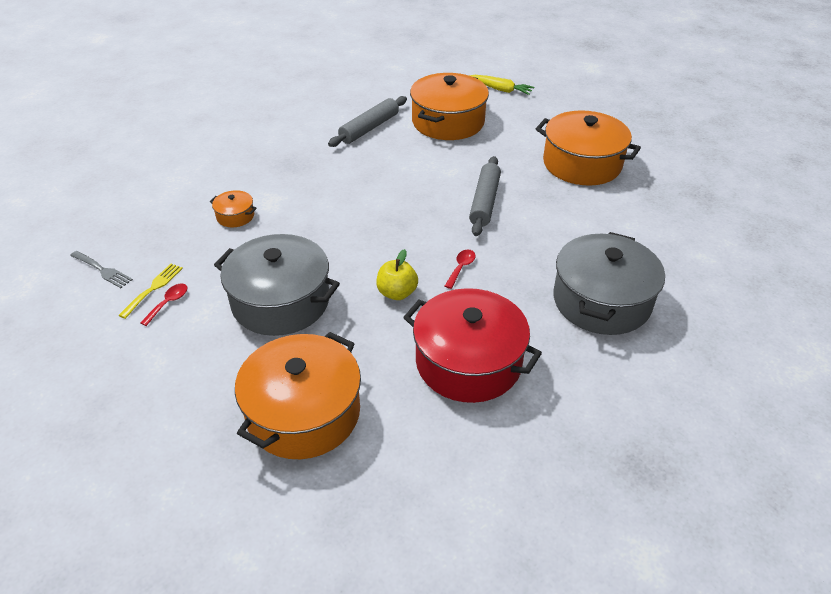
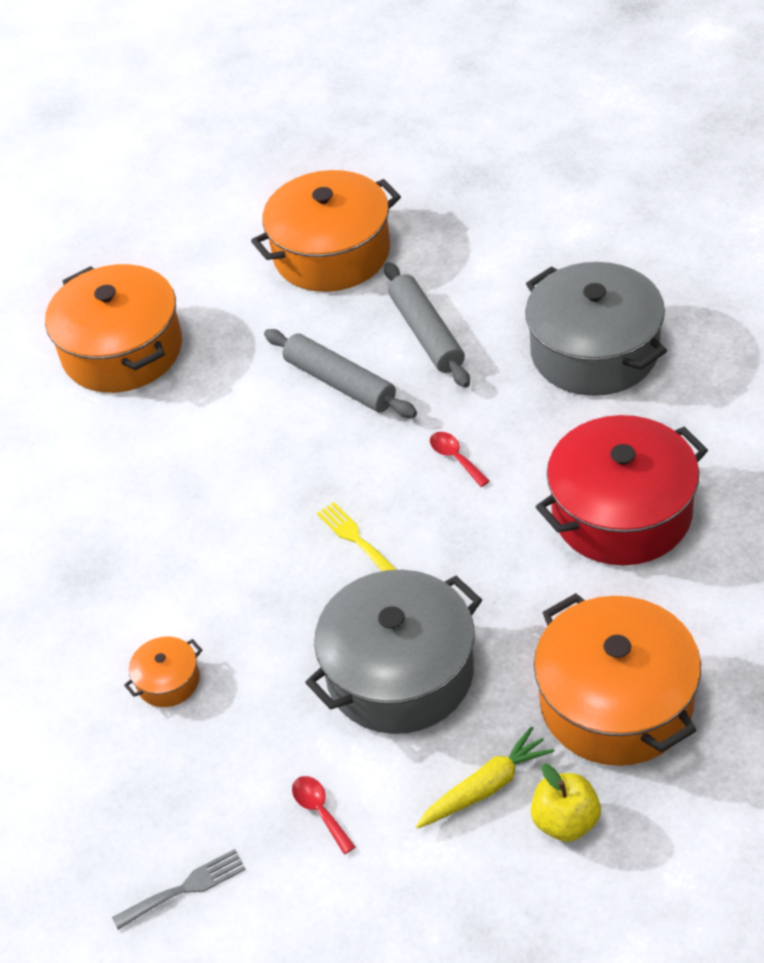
camera: 55 degrees left, 5 degrees up
yellow fork [118,264,183,319] -> yellow fork moved to [317,502,397,571]
grey rolling pin [328,96,407,147] -> grey rolling pin moved to [384,262,470,388]
yellow apple [376,249,418,300] -> yellow apple moved to [531,764,601,842]
yellow carrot [468,75,534,95] -> yellow carrot moved to [416,727,554,829]

